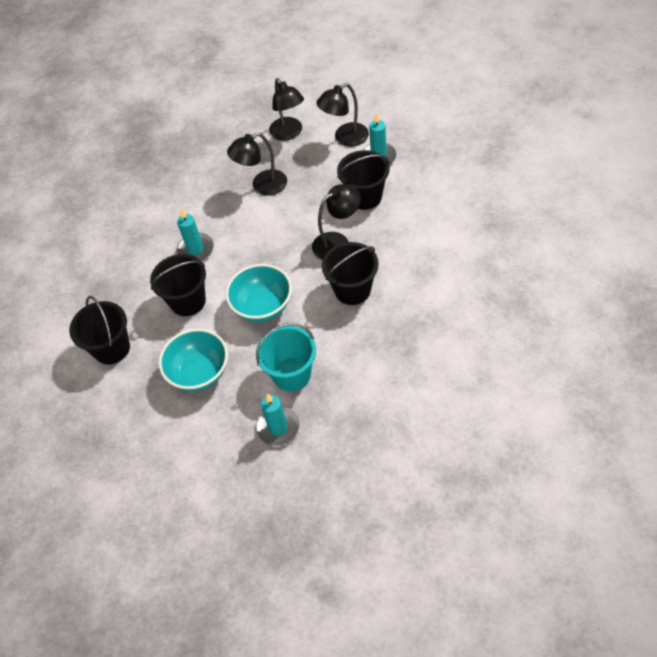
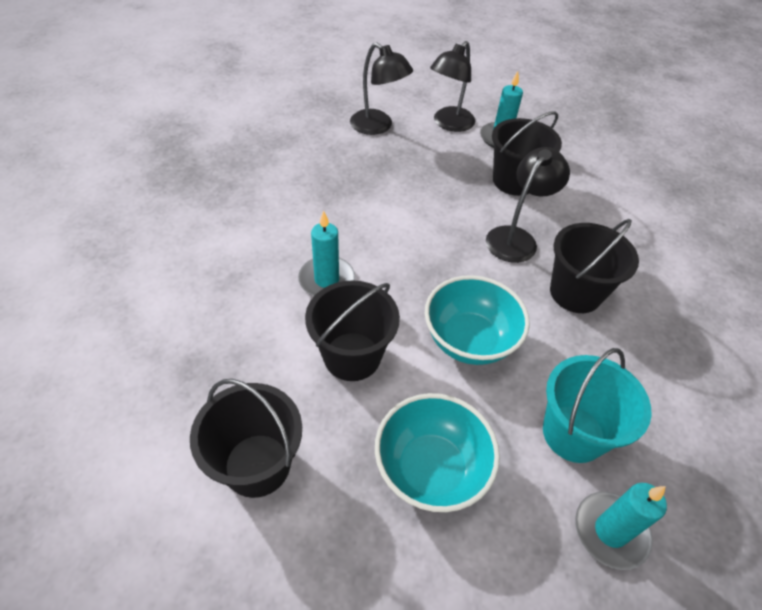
camera: 30 degrees left, 5 degrees down
black lamp [227,133,287,196] -> none

